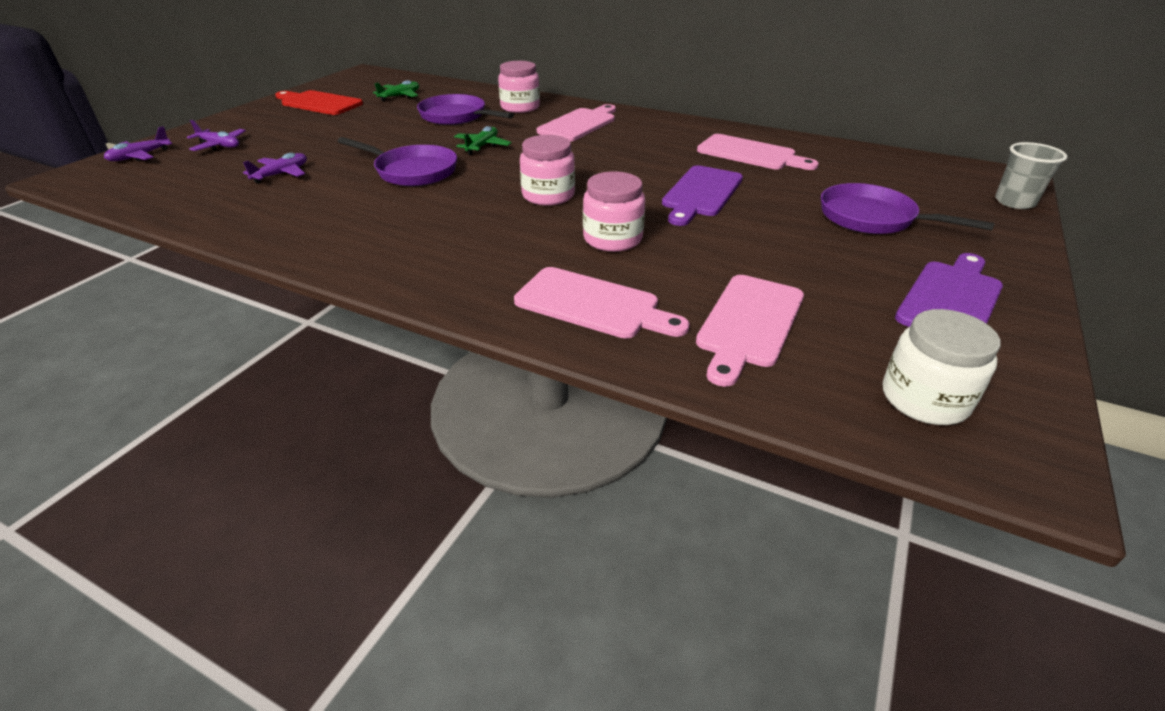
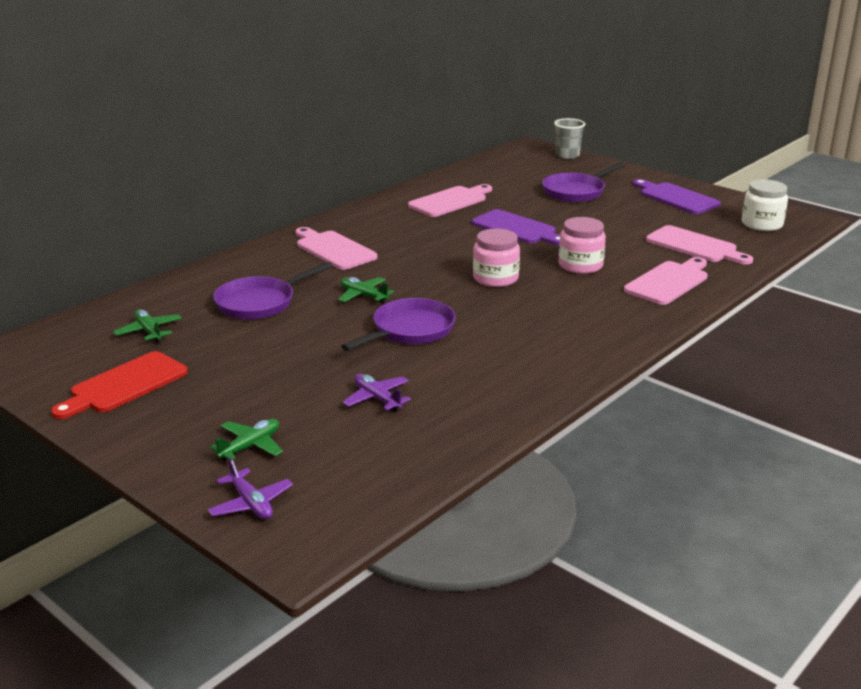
camera: 75 degrees left, 10 degrees down
purple plane [187,120,246,151] -> green plane [210,419,283,461]
pink jar [498,61,540,113] -> none

